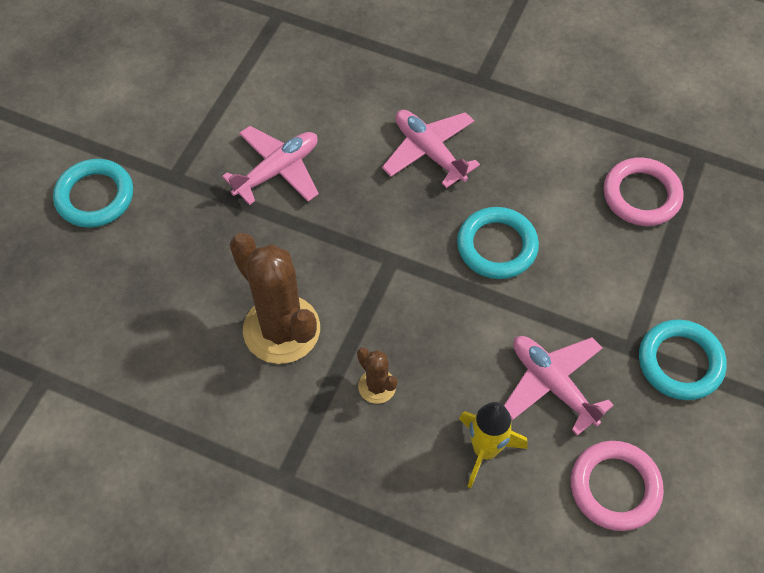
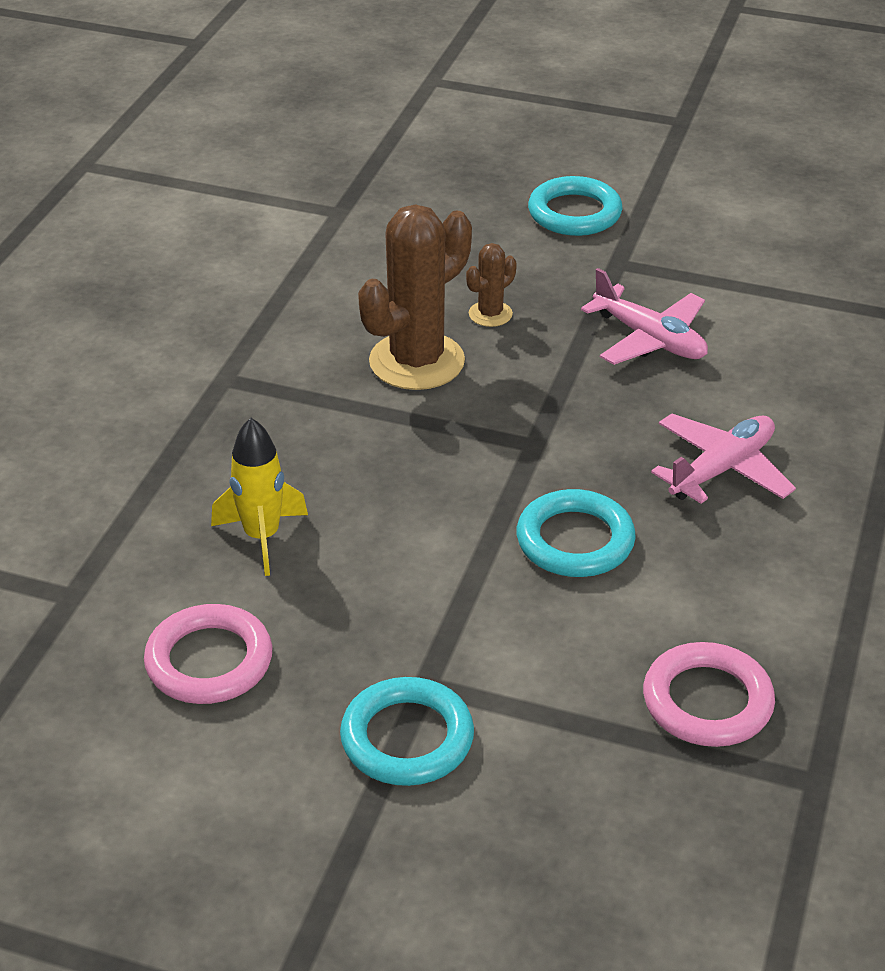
camera: 85 degrees right, 20 degrees down
brown cactus [357,347,398,404] -> brown cactus moved to [466,243,517,327]
pink plane [504,336,614,436] -> none

